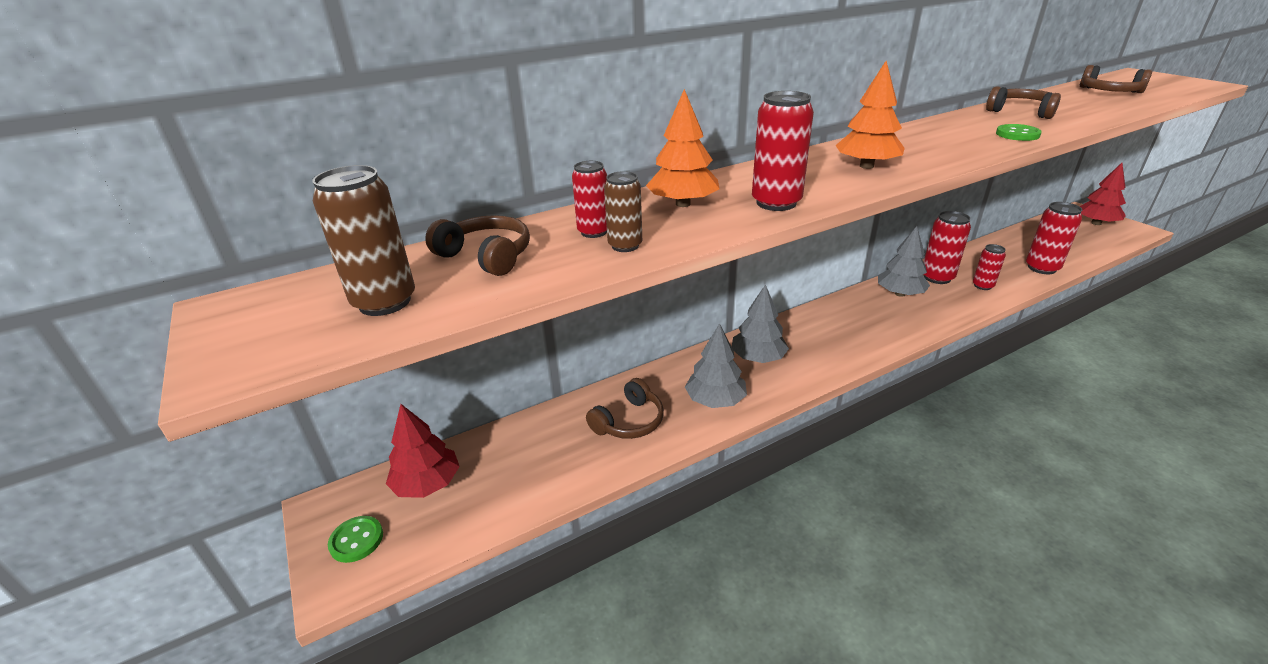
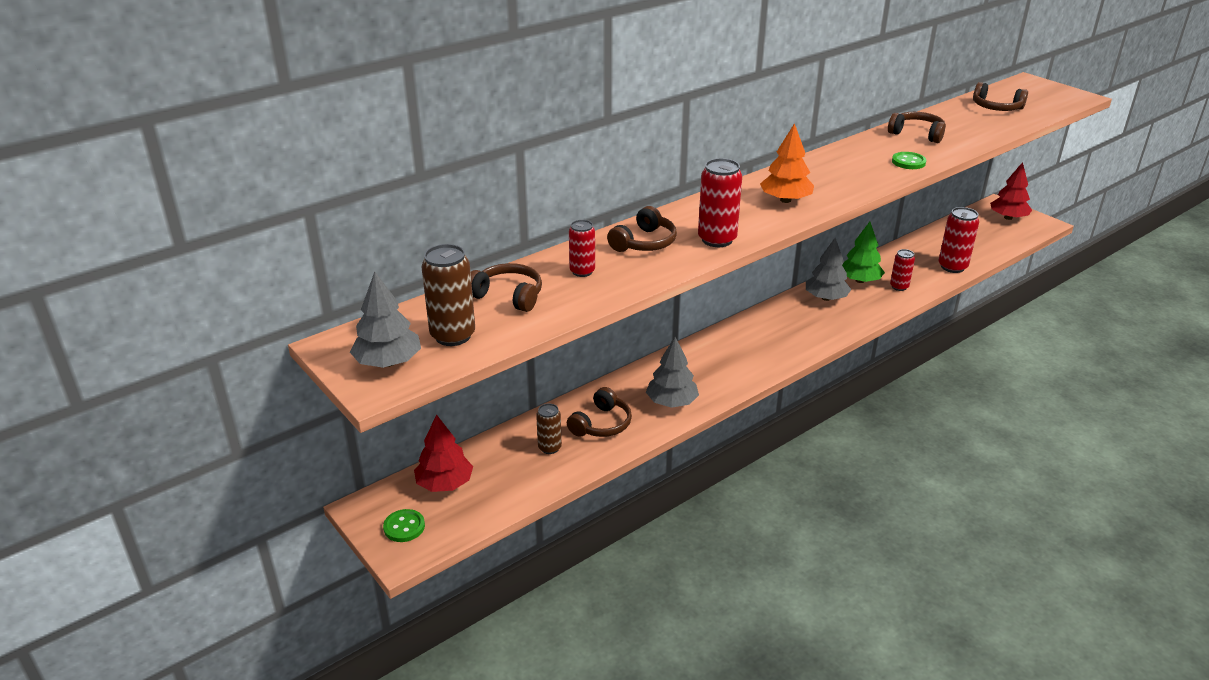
camera: 10 degrees left, 0 degrees up
brown can [604,171,642,252] -> brown can moved to [536,403,562,454]
orange tree [646,89,720,207] -> brown headphones [607,206,677,252]
grey tree [732,284,789,363] -> grey tree moved to [350,271,421,368]
red can [924,211,971,284] -> green tree [842,222,885,283]

